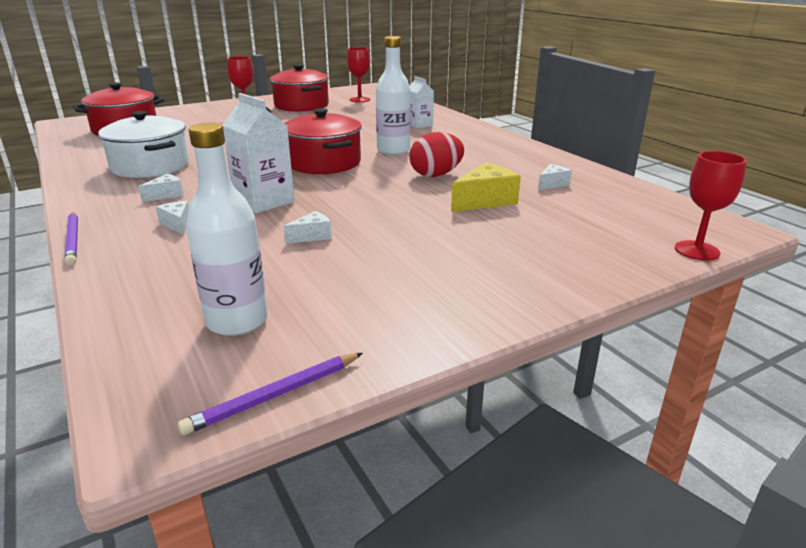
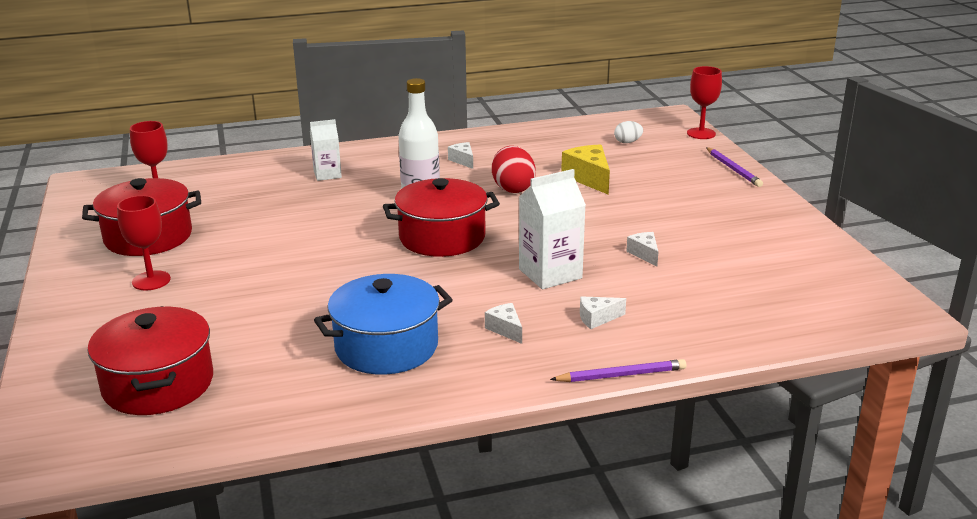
camera: 75 degrees left, 0 degrees up
white pot [98,111,189,178] -> blue pot [314,274,453,374]
purple pencil [178,353,363,435] -> purple pencil moved to [706,147,763,187]
white bottle [186,122,268,336] -> none
white cheese [538,164,572,190] -> white cheese moved to [448,142,473,169]
none -> white egg [614,121,643,143]

